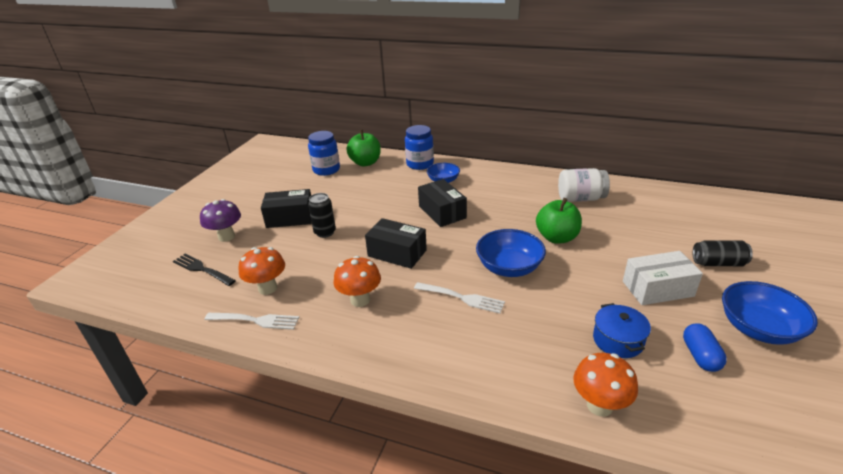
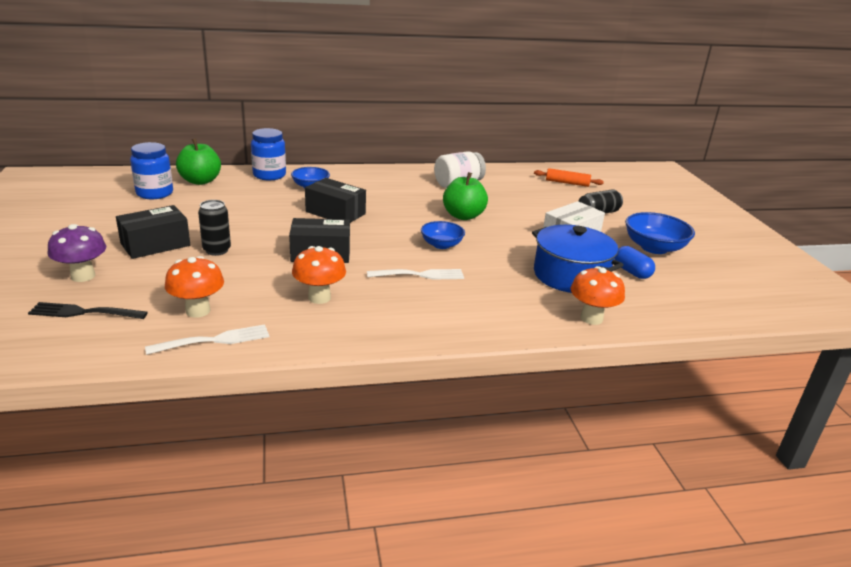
camera: 35 degrees left, 5 degrees down
blue bowl [476,229,546,277] -> blue bowl [421,221,465,249], size x0.64
blue pot [593,303,651,358] -> blue pot [532,225,624,293], size x1.69
none -> orange rolling pin [534,168,604,187]

